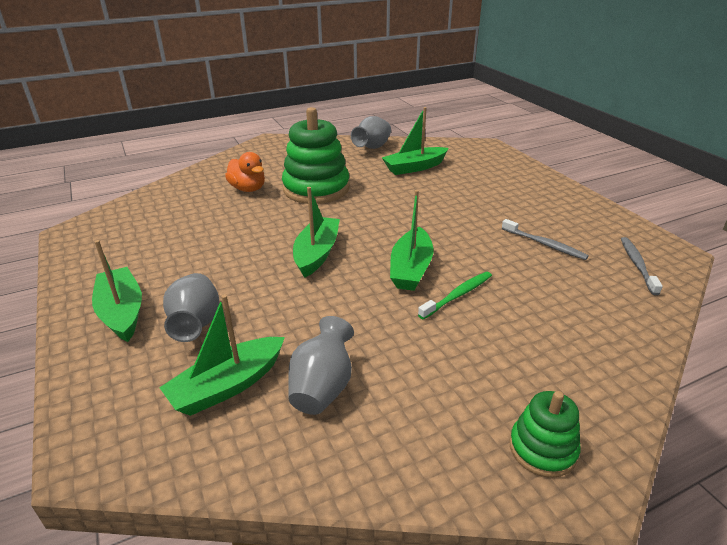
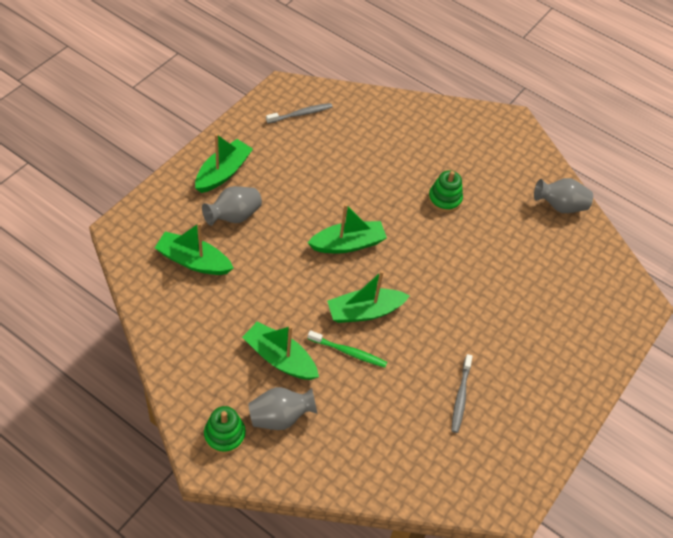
camera: 55 degrees right, 20 degrees up
orange duck [225,152,265,192] -> none
green stacking toy [282,107,350,204] -> green stacking toy [428,170,463,212], size x0.53
grey vase [288,316,354,415] -> grey vase moved to [248,387,318,430]
green boat [382,107,449,175] -> green boat moved to [242,322,319,380]
grey toothbrush [621,237,663,295] -> grey toothbrush moved to [266,103,333,124]

